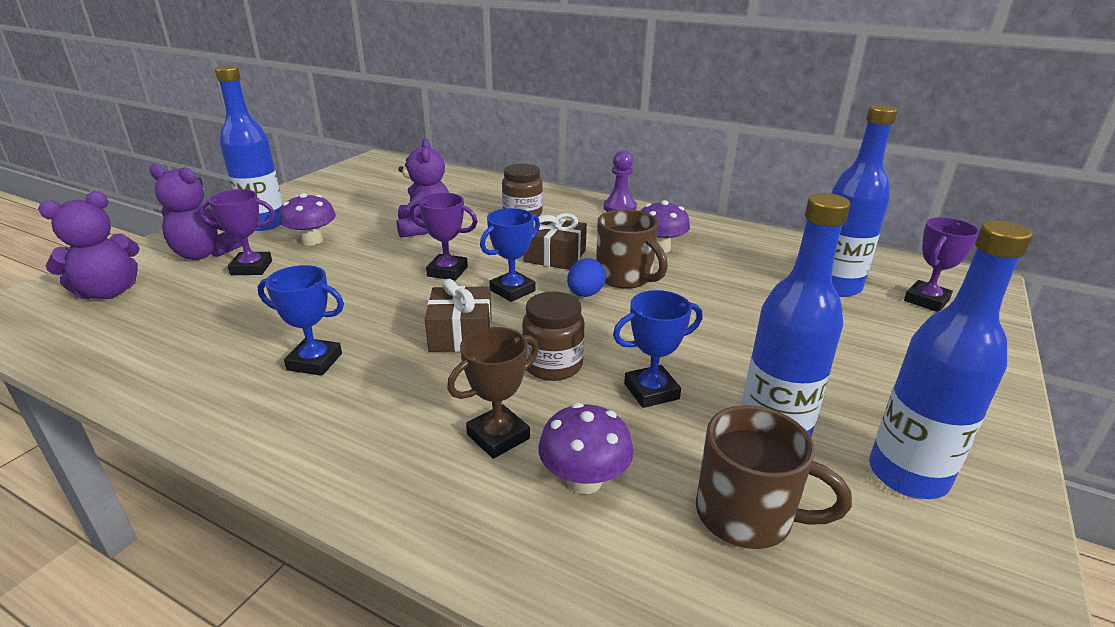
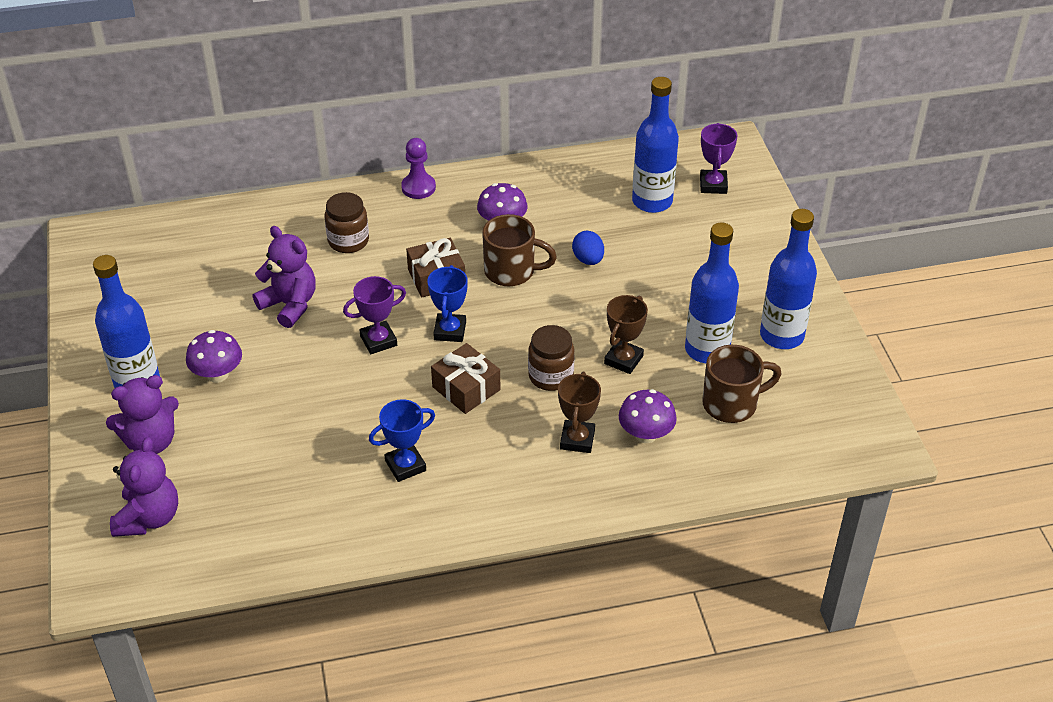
camera: 40 degrees left, 15 degrees up
purple trophy [199,189,275,275] -> none
blue egg [567,258,606,297] -> blue egg moved to [572,231,604,265]
blue trophy [613,290,702,408] -> brown trophy [604,295,648,374]

